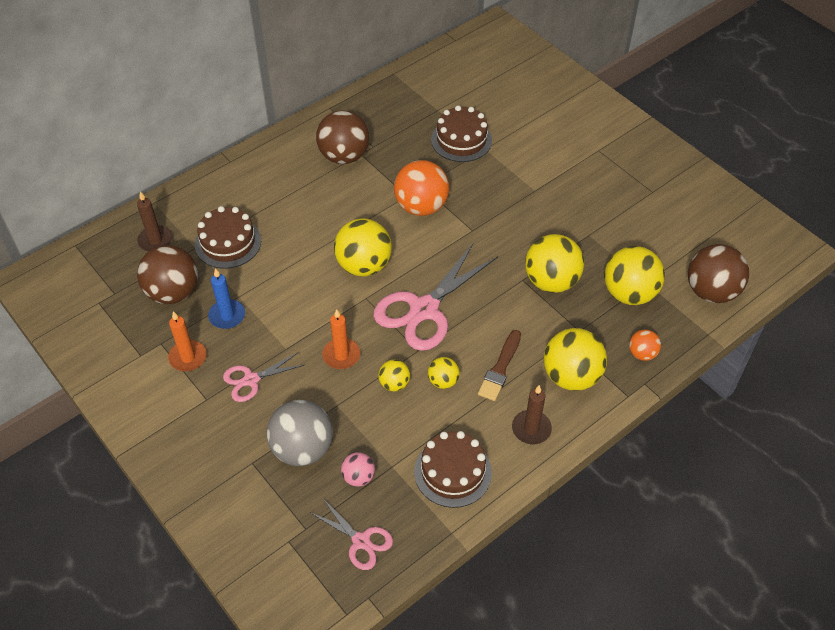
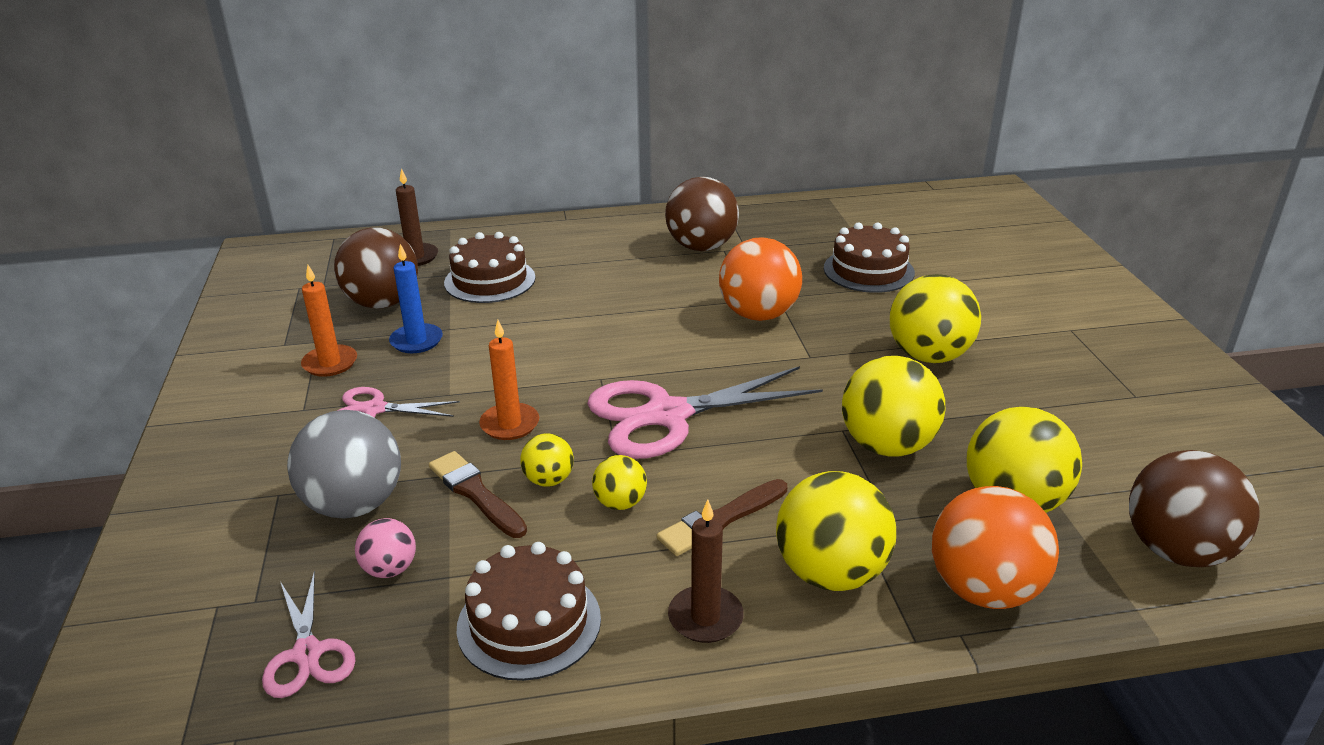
camera: 30 degrees right, 20 degrees down
yellow ball [334,218,392,276] -> yellow ball moved to [890,274,981,363]
orange ball [629,329,661,361] -> orange ball [932,486,1059,609], size x1.95
none -> brown brush [429,451,527,538]

